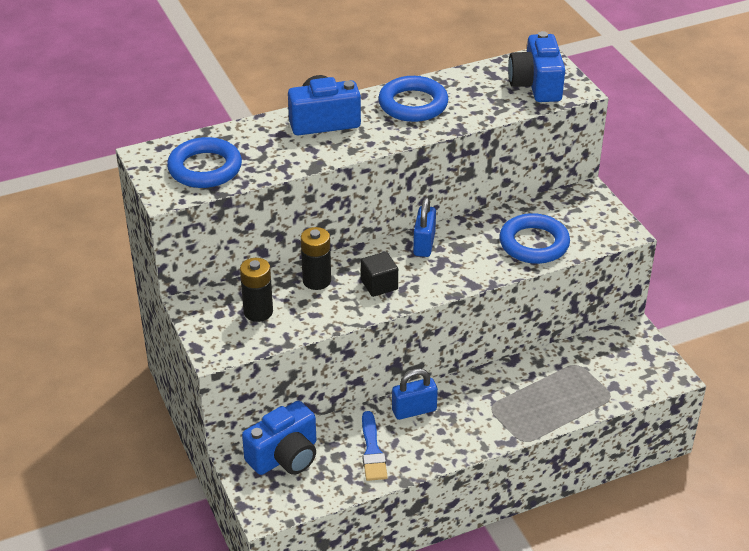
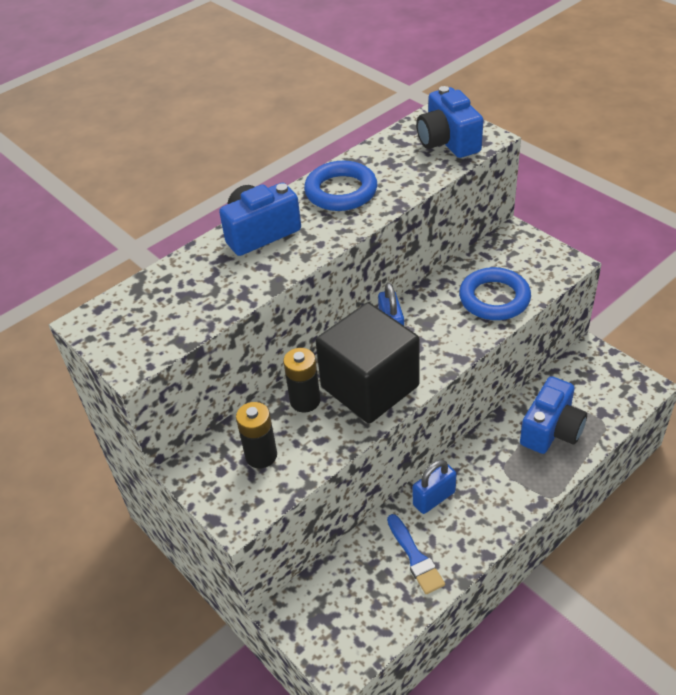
camera: 15 degrees left, 5 degrees up
blue ring [167,137,242,188] -> none
blue camera [242,401,316,475] -> blue camera moved to [520,376,587,454]
black cube [361,252,398,297] -> black cube [316,303,420,423], size x2.35

